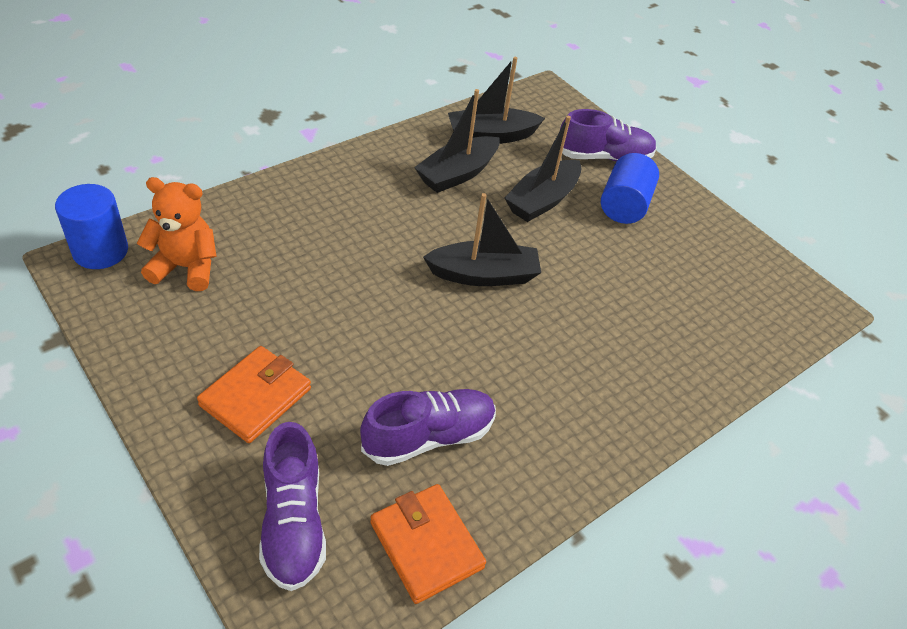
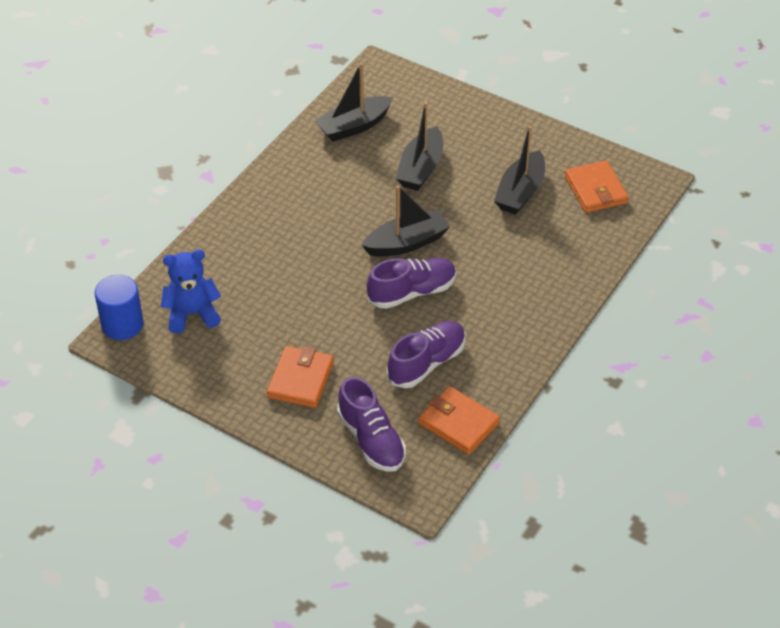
camera: 15 degrees left, 0 degrees up
orange teddy bear [137,177,217,291] -> blue teddy bear [161,250,221,334]
black boat [414,89,500,193] -> black boat moved to [494,126,545,215]
purple shoe [560,109,657,162] -> purple shoe moved to [367,258,456,309]
blue cylinder [601,153,659,224] -> none
none -> orange wallet [565,161,629,213]

